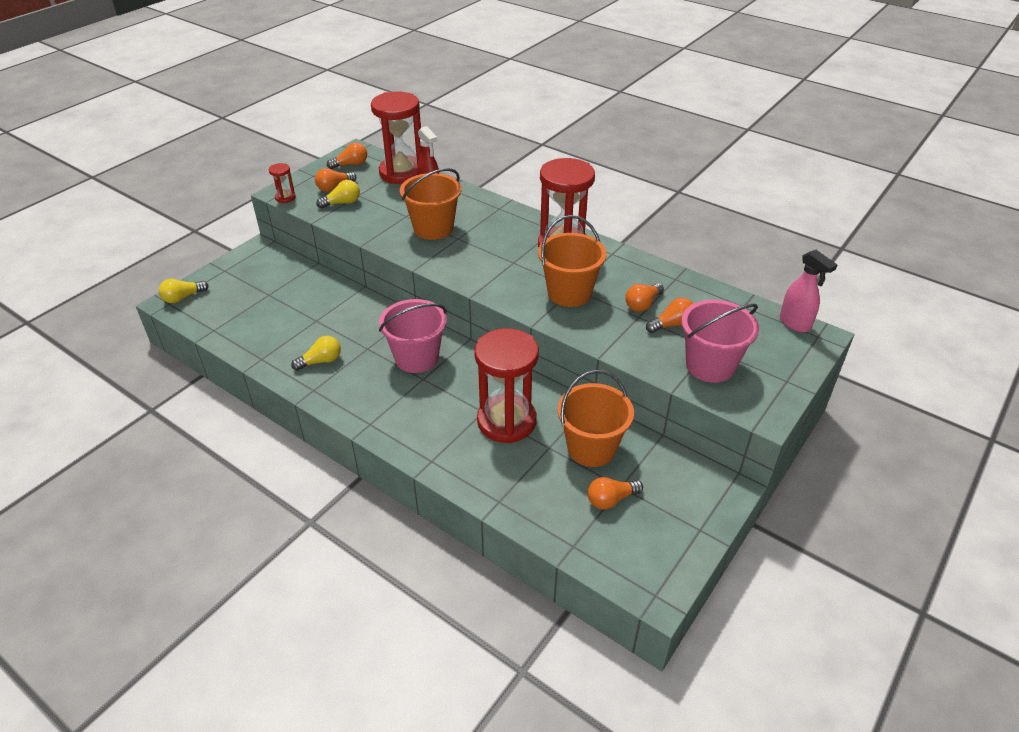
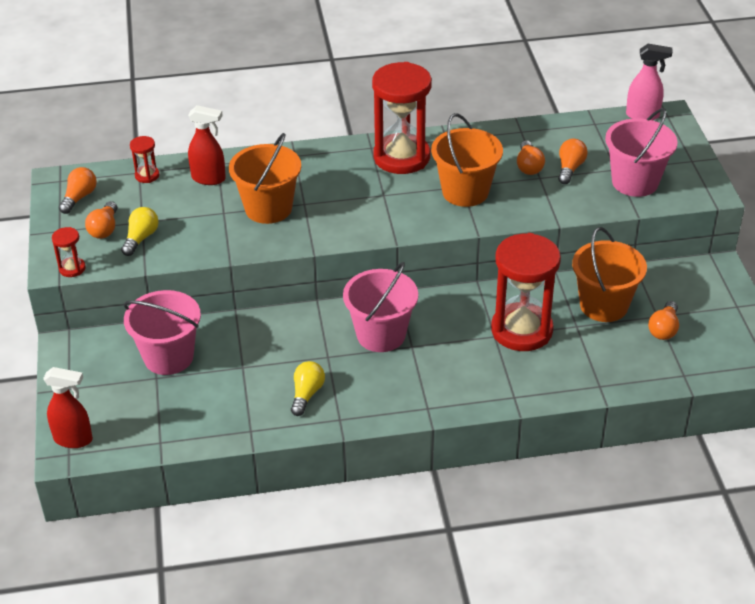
camera: 45 degrees left, 0 degrees up
yellow light bulb [159,279,209,303] -> red spray bottle [43,367,93,448]
red hourglass [371,91,422,184] -> red hourglass [130,136,159,183], size x0.42
none -> pink bucket [124,290,201,375]

